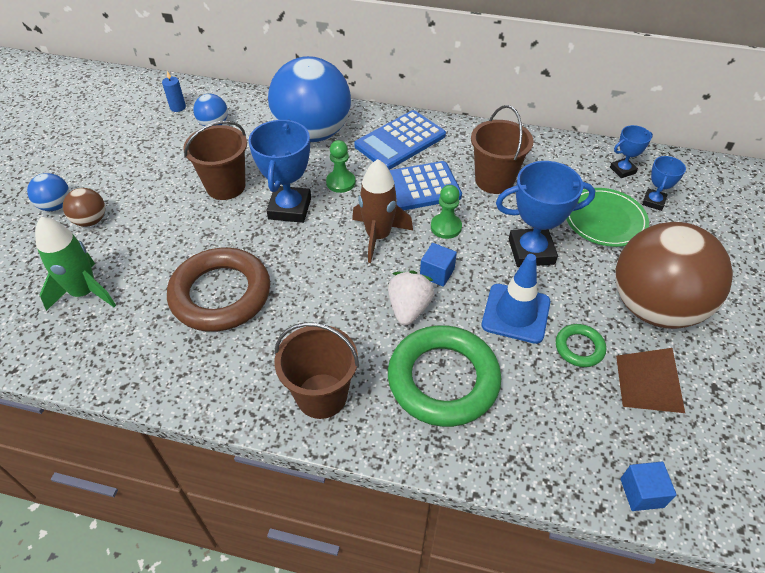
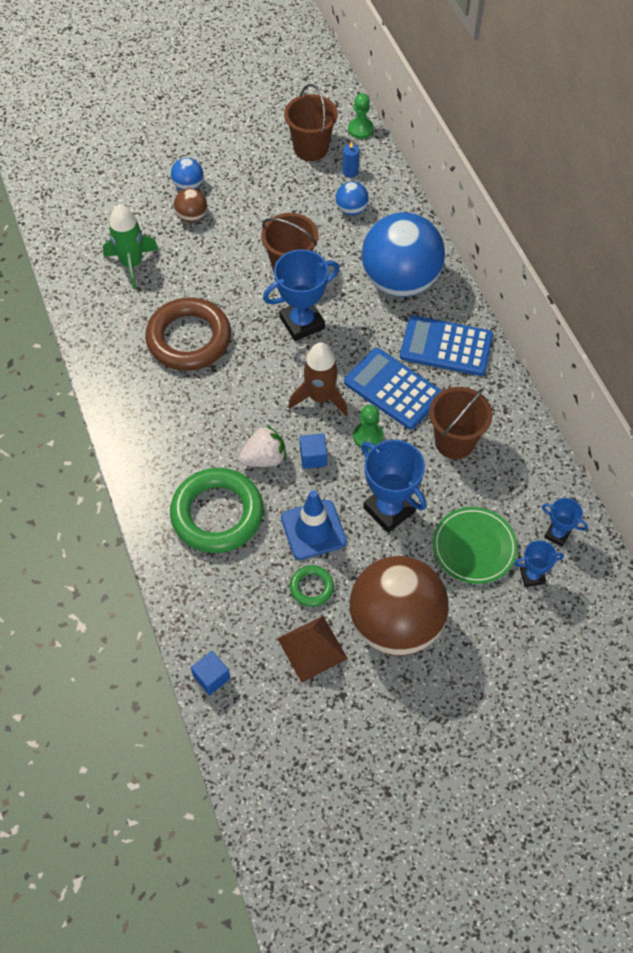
camera: 55 degrees right, 10 degrees up
brown bucket [275,322,359,419] -> brown bucket moved to [284,84,338,161]
green pawn [326,140,356,193] -> green pawn moved to [348,93,374,139]

